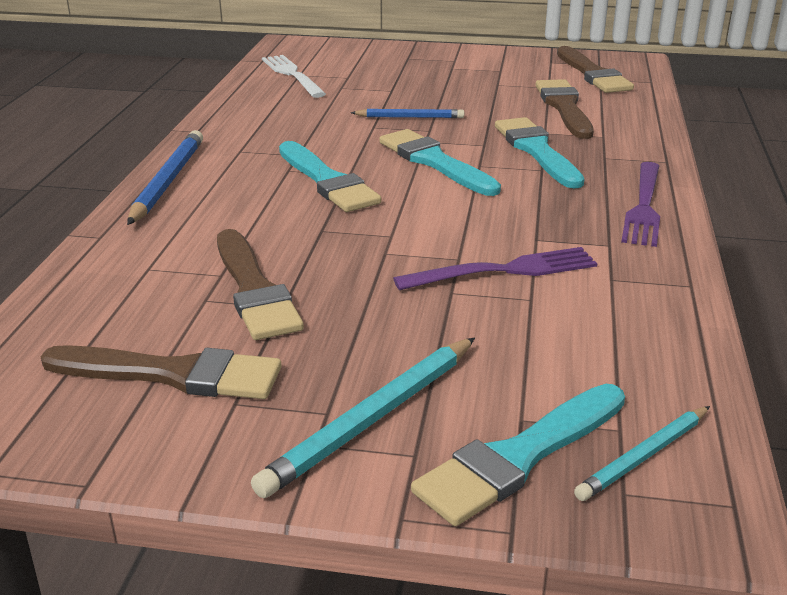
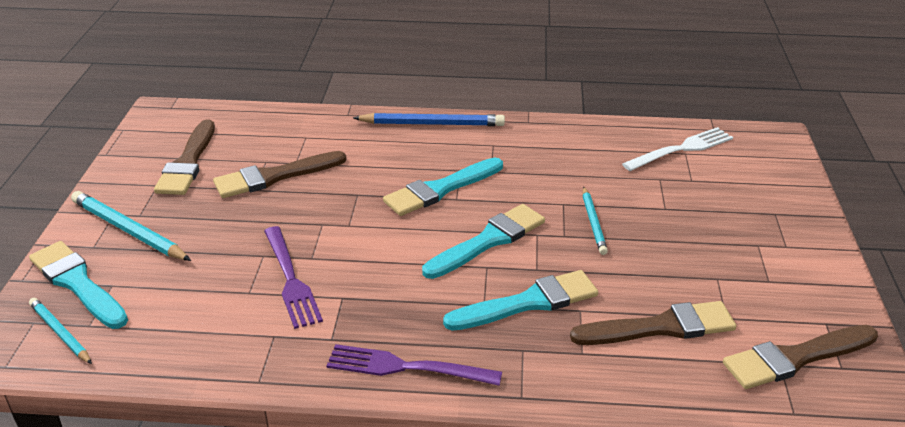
camera: 85 degrees right, 5 degrees up
blue pencil [351,109,464,118] -> turquoise pencil [582,187,608,255]

